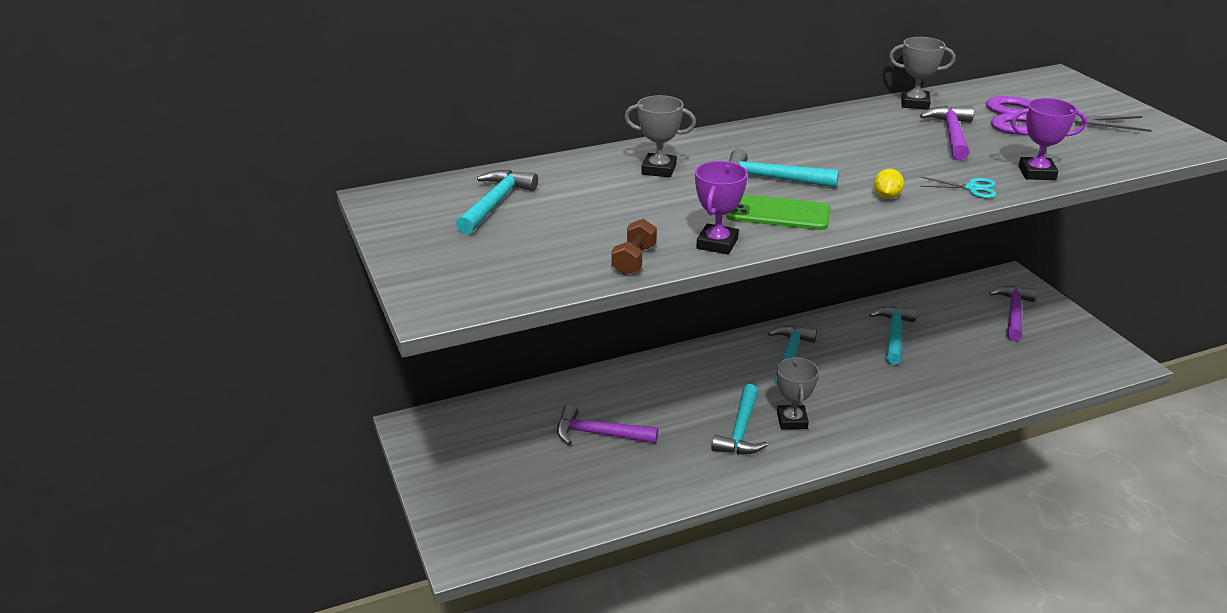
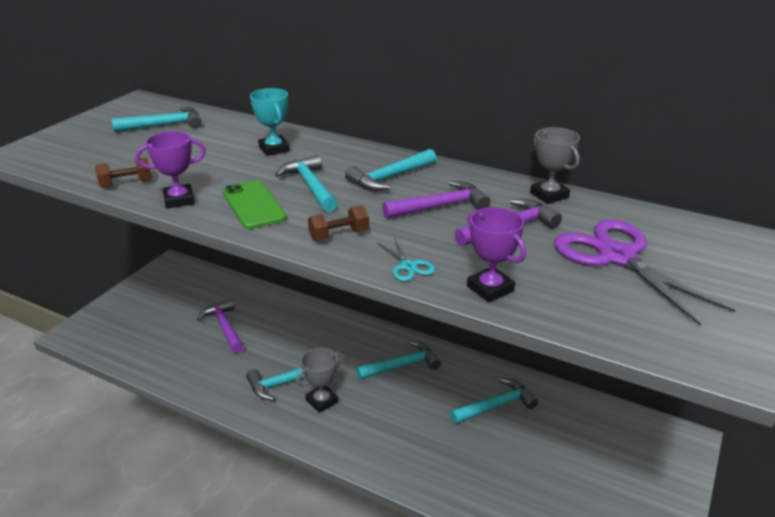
camera: 50 degrees right, 0 degrees up
grey trophy [624,95,696,177] -> turquoise trophy [250,88,290,156]
yellow lemon [874,169,904,199] -> brown dumbbell [308,205,369,241]
purple hammer [989,286,1037,341] -> purple hammer moved to [382,181,490,219]
none -> turquoise hammer [345,149,436,191]

